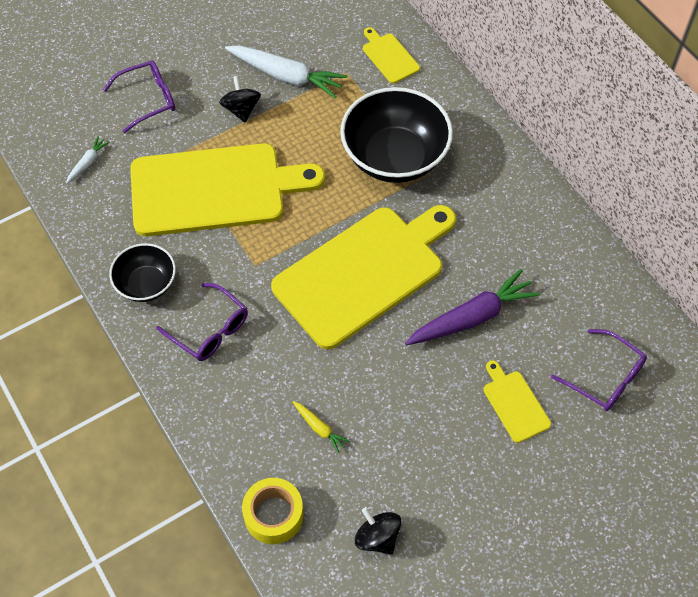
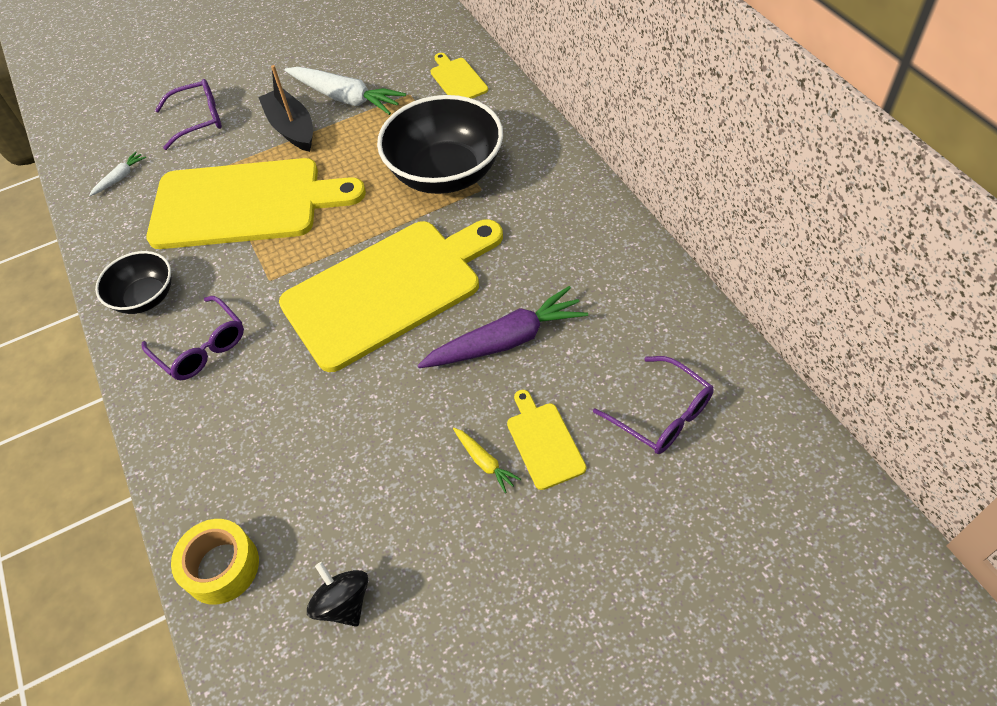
camera: 10 degrees right, 5 degrees down
black spinning top [219,76,261,122] -> black boat [258,65,313,152]
yellow carrot [293,401,350,453] -> yellow carrot moved to [453,428,521,493]

